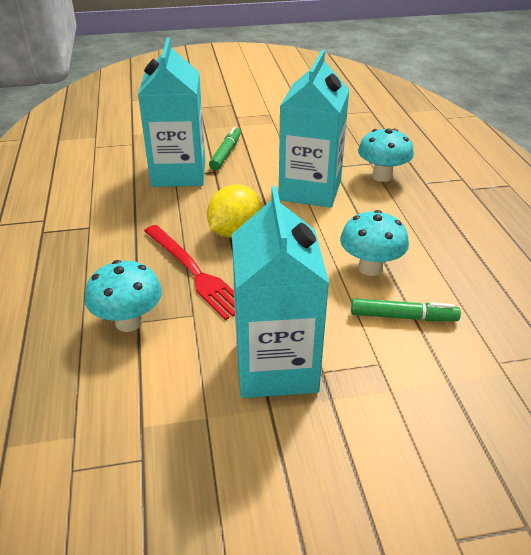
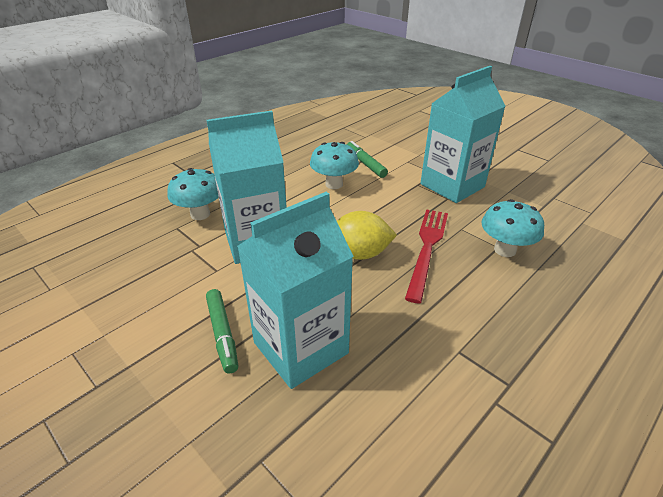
camera: 125 degrees left, 0 degrees up
green marker [209,127,241,170] -> green marker turned 90 degrees counterclockwise [206,289,238,374]

